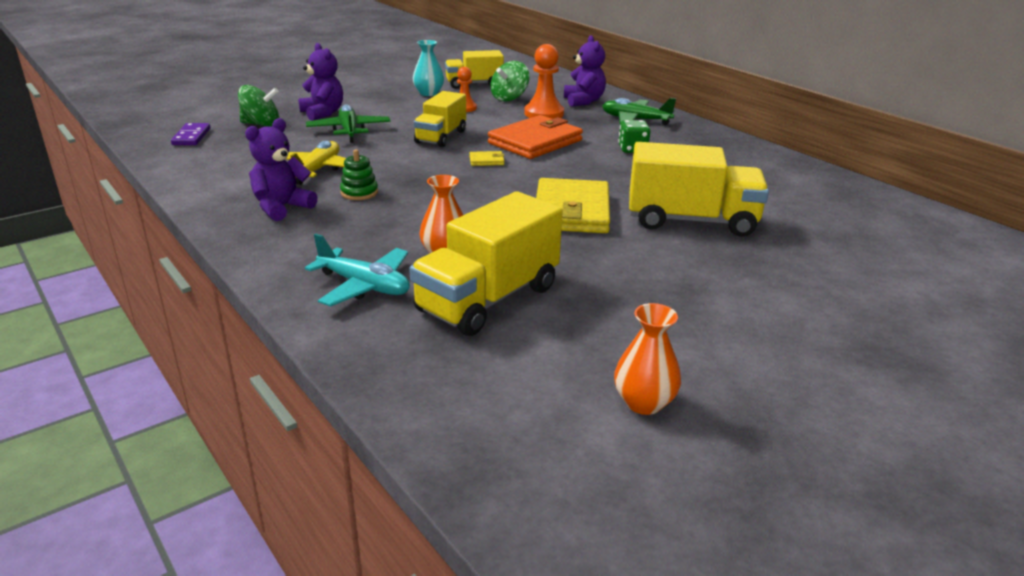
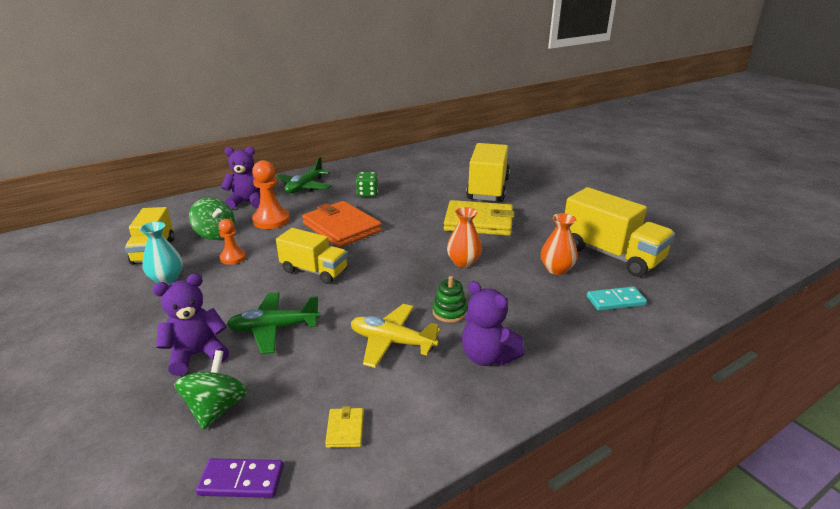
camera: 85 degrees left, 0 degrees up
turquoise plane [305,234,410,307] -> turquoise domino [587,287,647,311]
yellow wallet [469,151,504,166] -> yellow wallet moved to [325,406,364,448]
orange vase [614,303,681,415] -> orange vase moved to [447,207,482,268]

